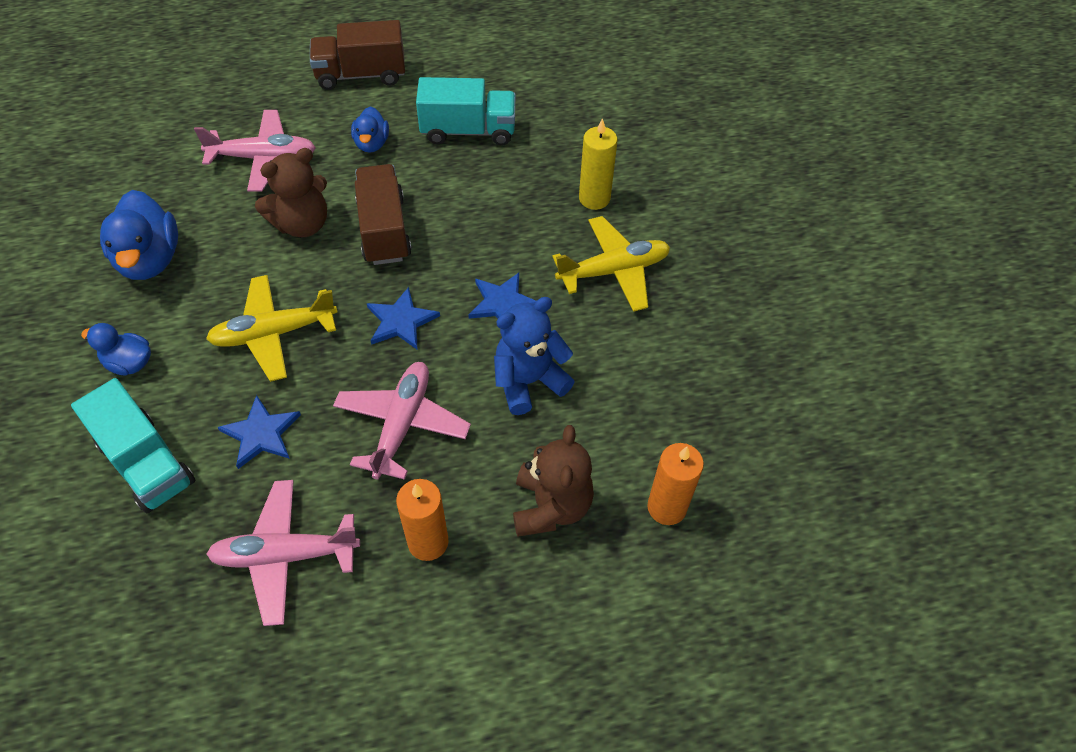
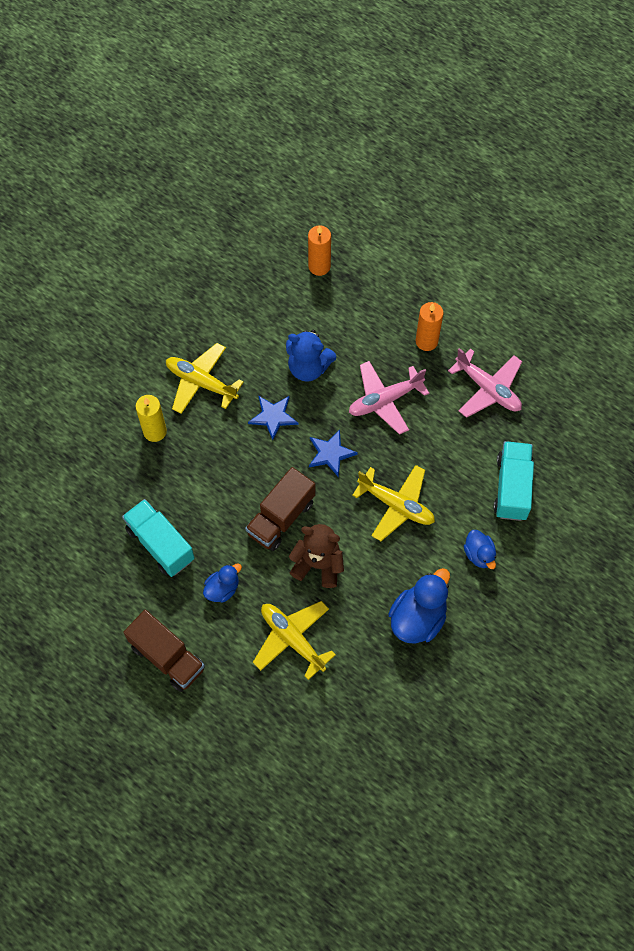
camera: 130 degrees left, 10 degrees up
pink plane [194,110,316,192] -> yellow plane [253,601,336,680]
blue star [217,395,301,469] -> none
brown teddy bear [513,425,594,537] -> none

